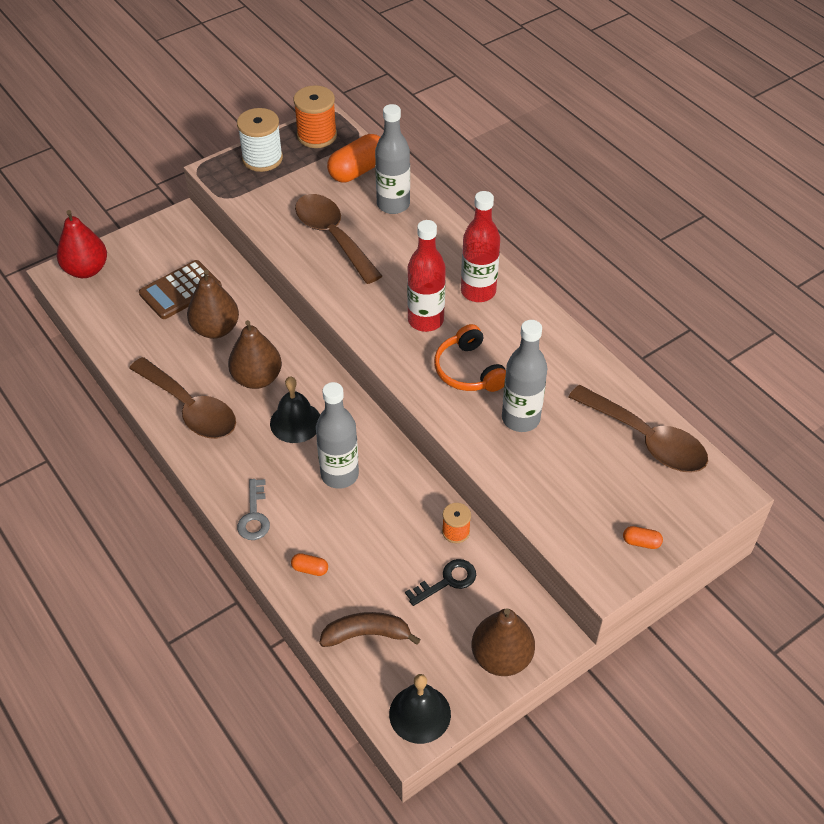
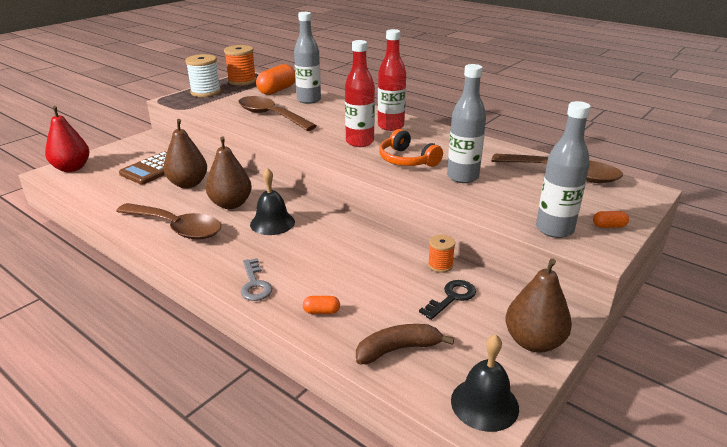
camera: 15 degrees left, 20 degrees down
grey bottle [316,382,359,489] -> grey bottle moved to [536,101,591,238]

